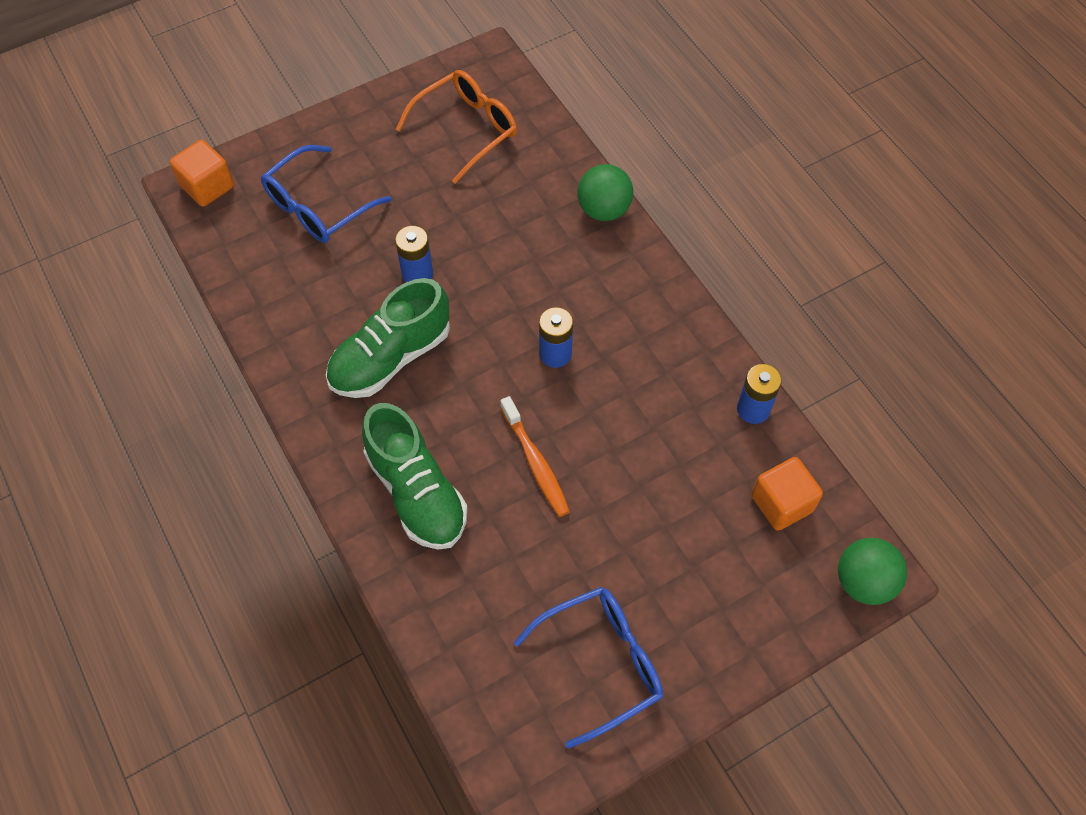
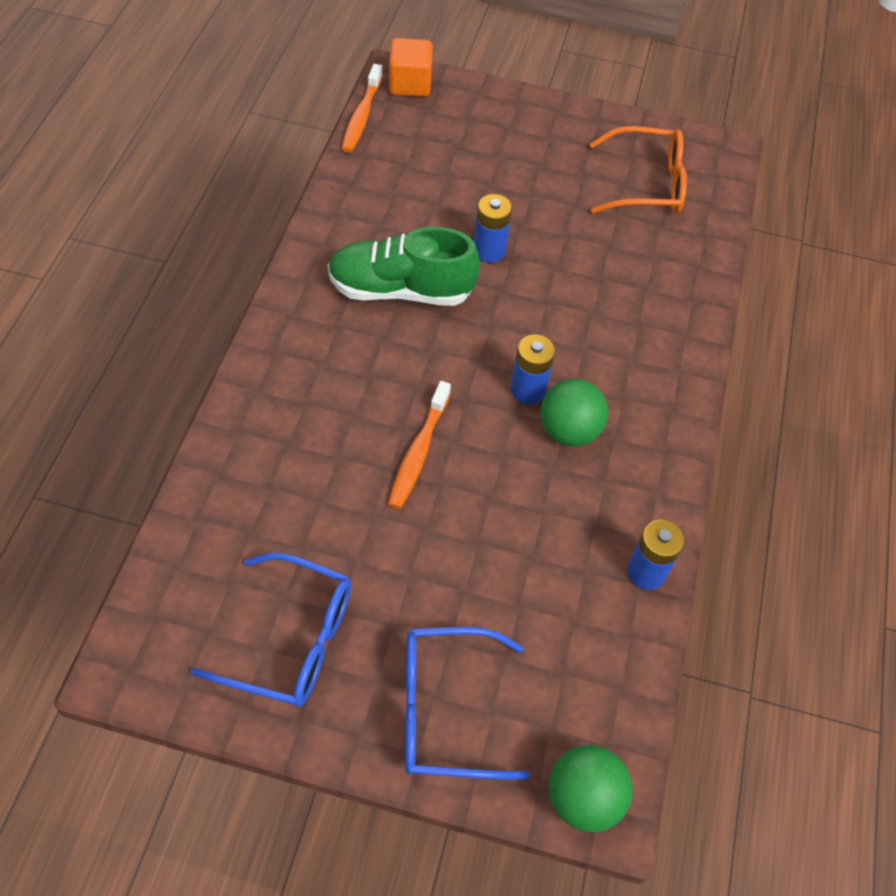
camera: 40 degrees right, 5 degrees down
blue glasses [261,145,392,243] -> blue glasses moved to [405,627,530,779]
green shoe [362,403,468,550] -> none
green ball [577,164,633,221] -> green ball moved to [540,379,608,447]
orange cube [751,457,823,531] -> none
none -> orange toothbrush [342,64,383,153]

